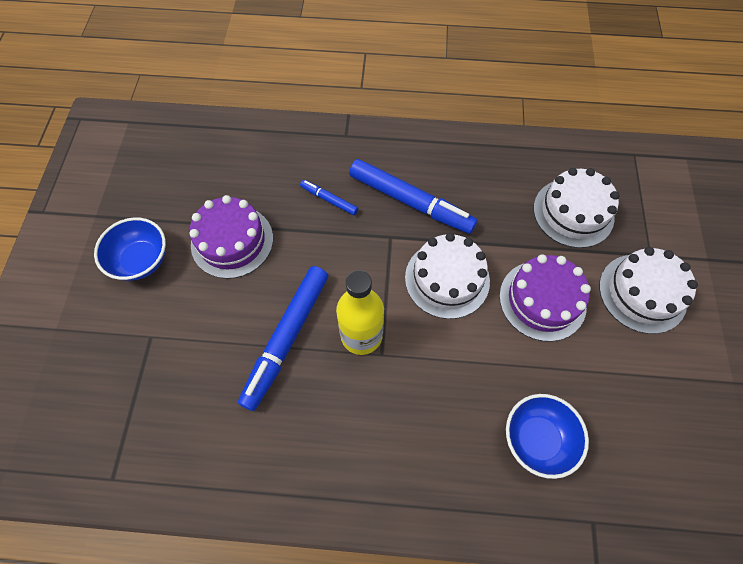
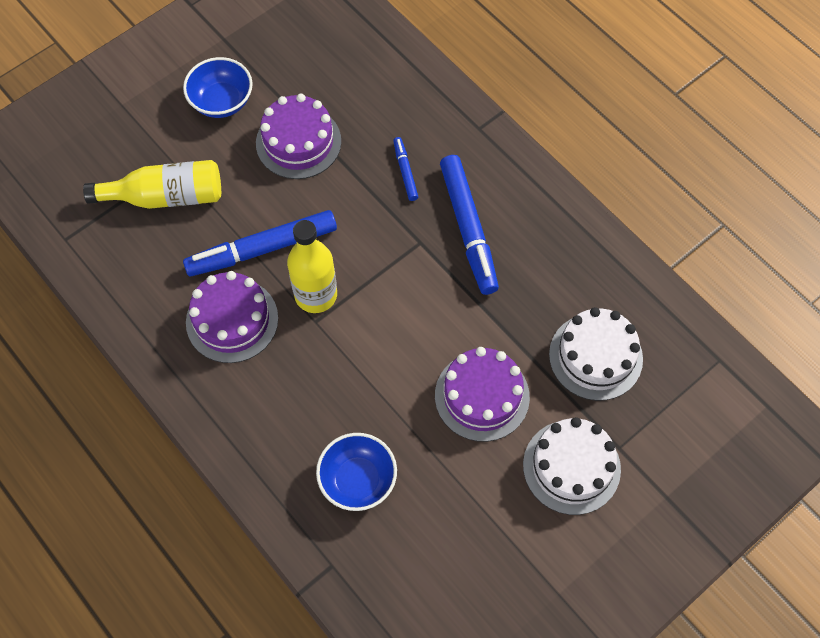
camera: 45 degrees right, 0 degrees up
white cake [405,233,490,319] -> none
none -> yellow bottle [83,160,221,209]
none -> purple cake [186,271,278,363]

